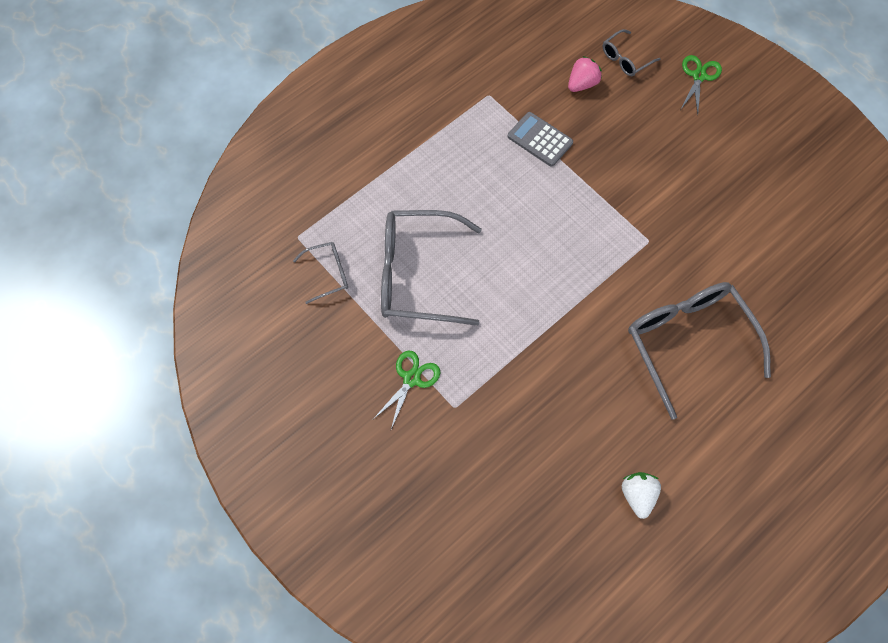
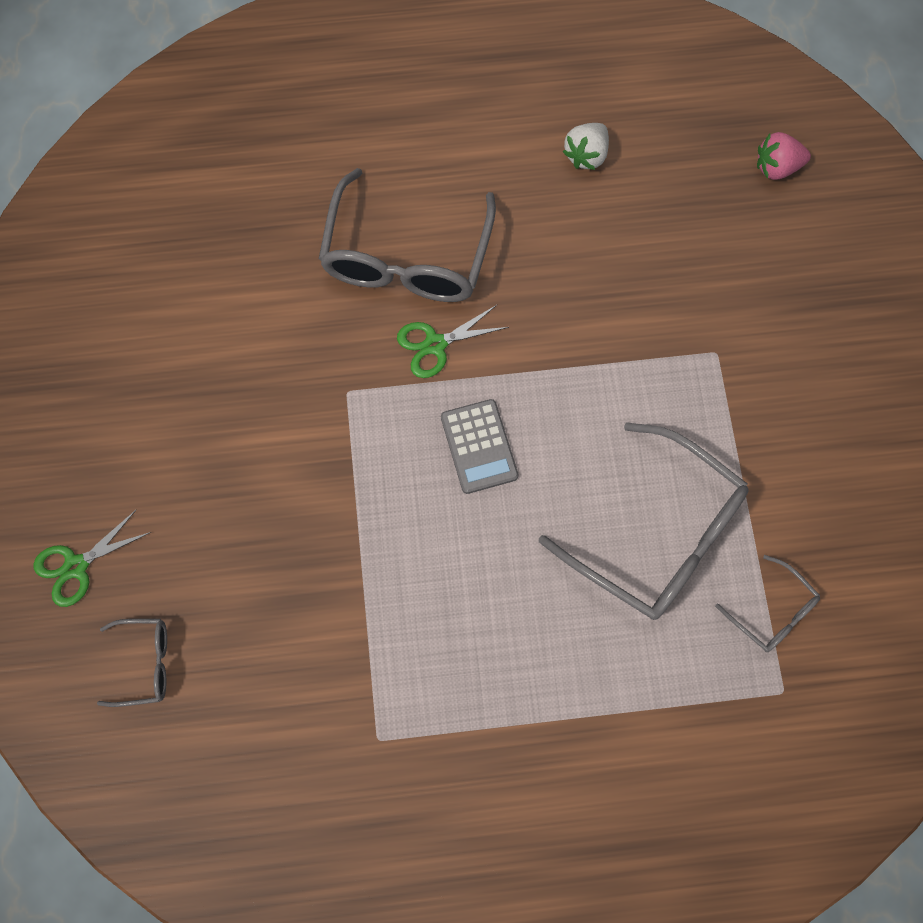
camera: 145 degrees left, 5 degrees up
grey glasses [293,242,348,304] -> grey glasses turned 150 degrees counterclockwise [715,555,820,652]
green scissors [374,351,440,429] -> green scissors moved to [397,305,509,378]
grey calculator [508,112,573,167] -> grey calculator moved to [441,399,518,494]
pink strawberry [568,56,602,92] -> pink strawberry moved to [757,132,811,180]

